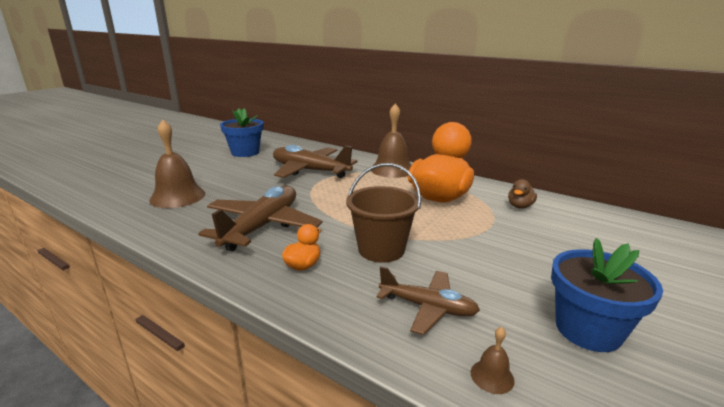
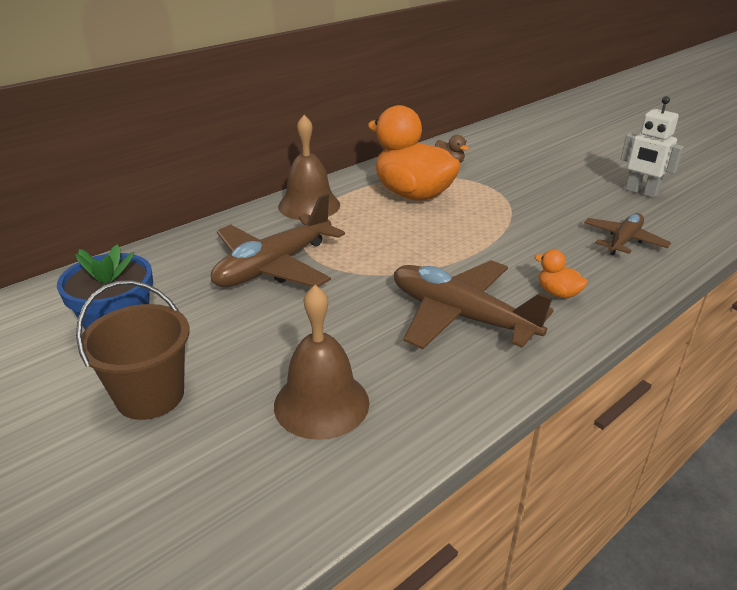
camera: 75 degrees left, 10 degrees up
brown bucket [346,163,421,263] -> brown bucket moved to [76,280,190,420]
brown bell [471,327,515,394] -> none
blue flower pot [551,238,663,352] -> white robot [621,96,684,198]

